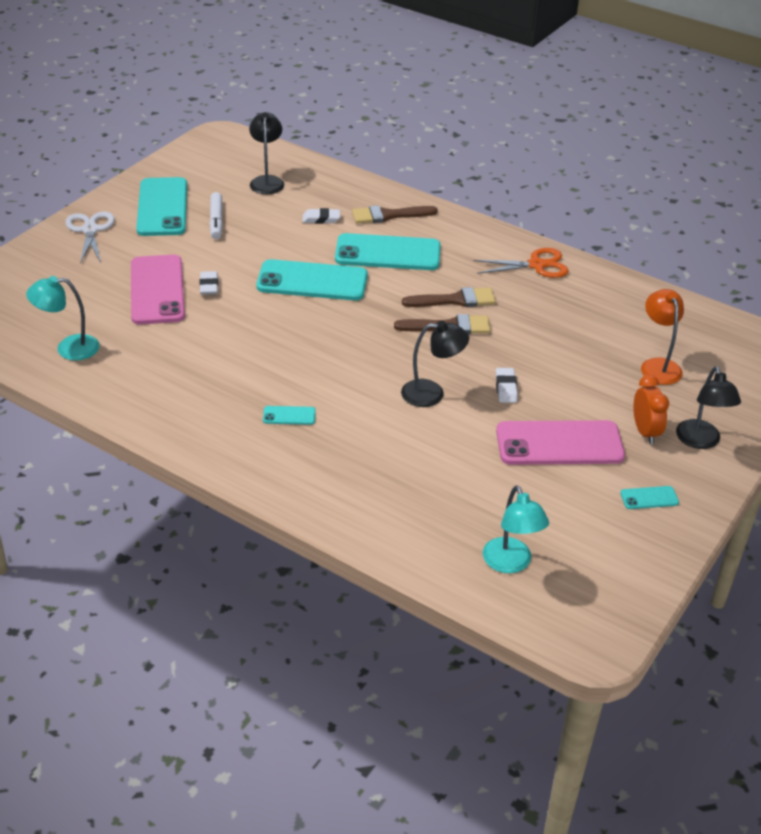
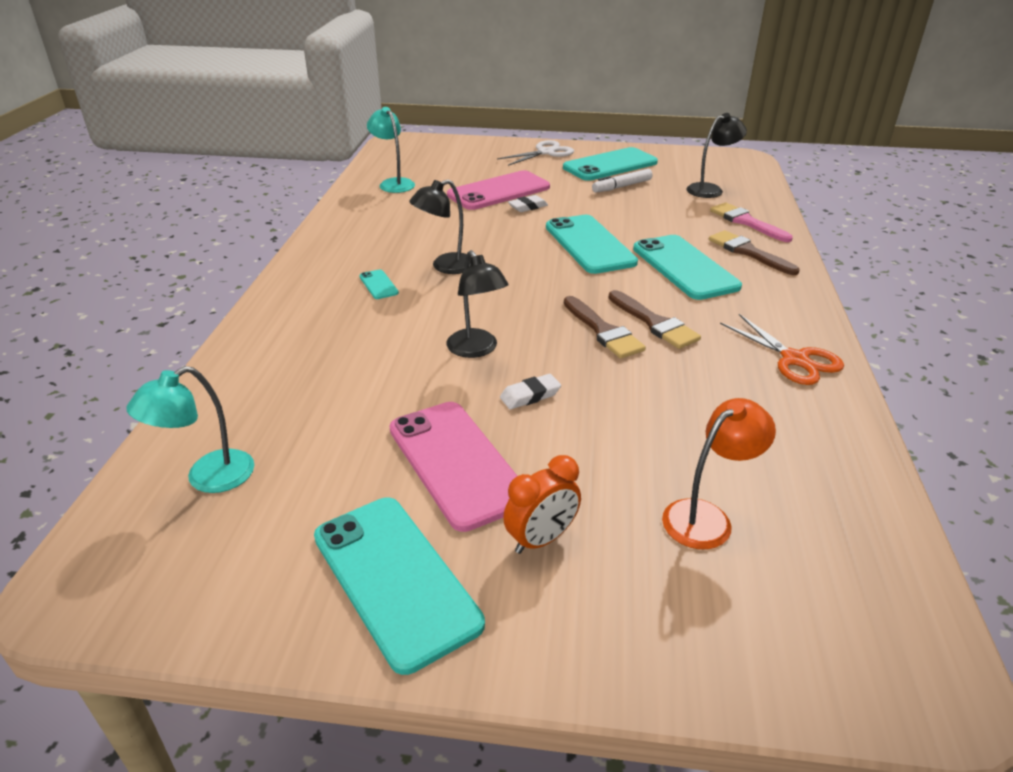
camera: 65 degrees right, 5 degrees down
white eraser [302,208,340,224] -> none
turquoise phone [620,486,679,509] -> turquoise phone [314,498,485,675], size x2.35
black lamp [676,366,741,449] -> black lamp moved to [409,179,471,274]
none -> pink brush [710,202,793,242]

